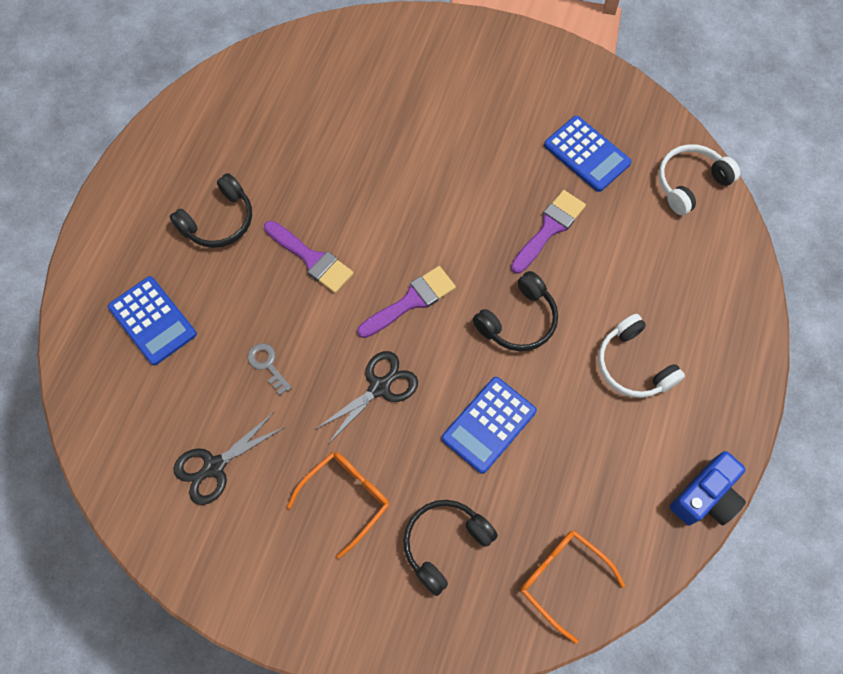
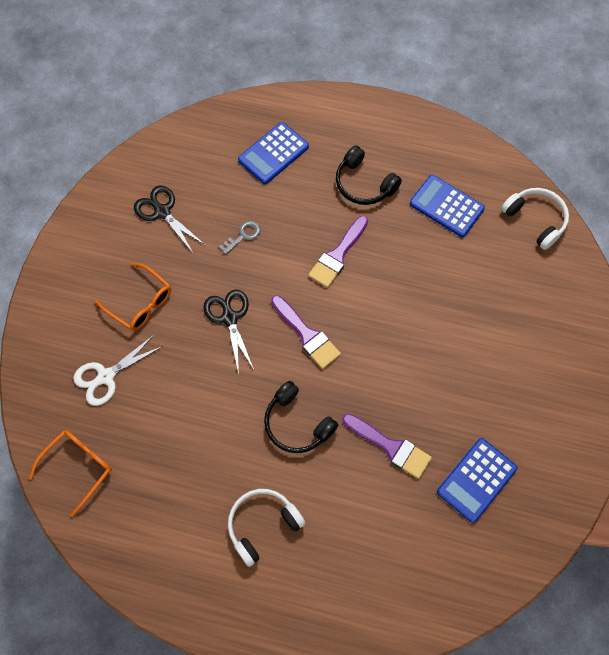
camera: 85 degrees right, 0 degrees up
black scissors [314,351,418,444] -> black scissors turned 150 degrees counterclockwise [204,289,254,374]
black headphones [404,500,498,596] -> white scissors [73,335,163,406]
blue calculator [442,377,537,474] -> blue calculator moved to [410,175,485,237]
white headphones [658,144,740,215] -> white headphones moved to [501,188,569,250]
blue camera [670,451,746,525] -> none

